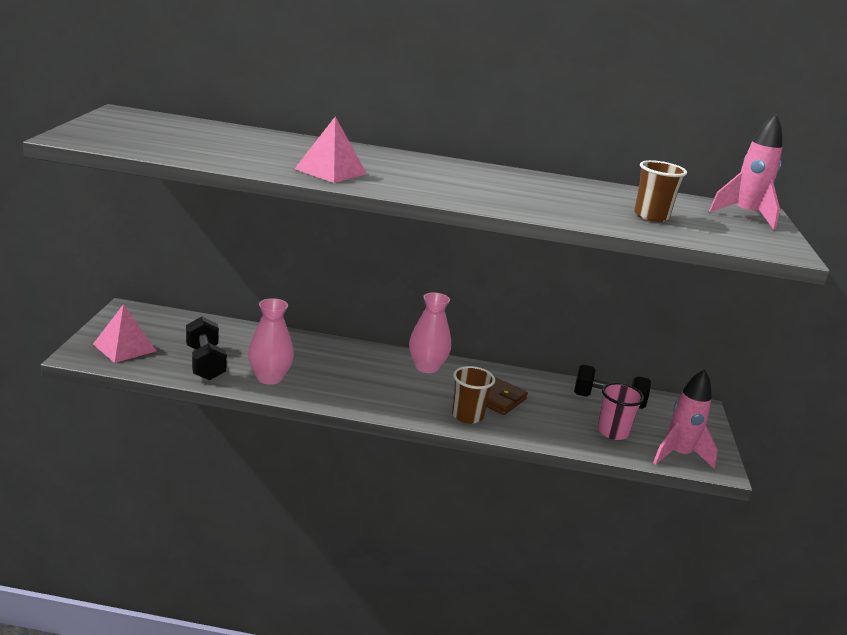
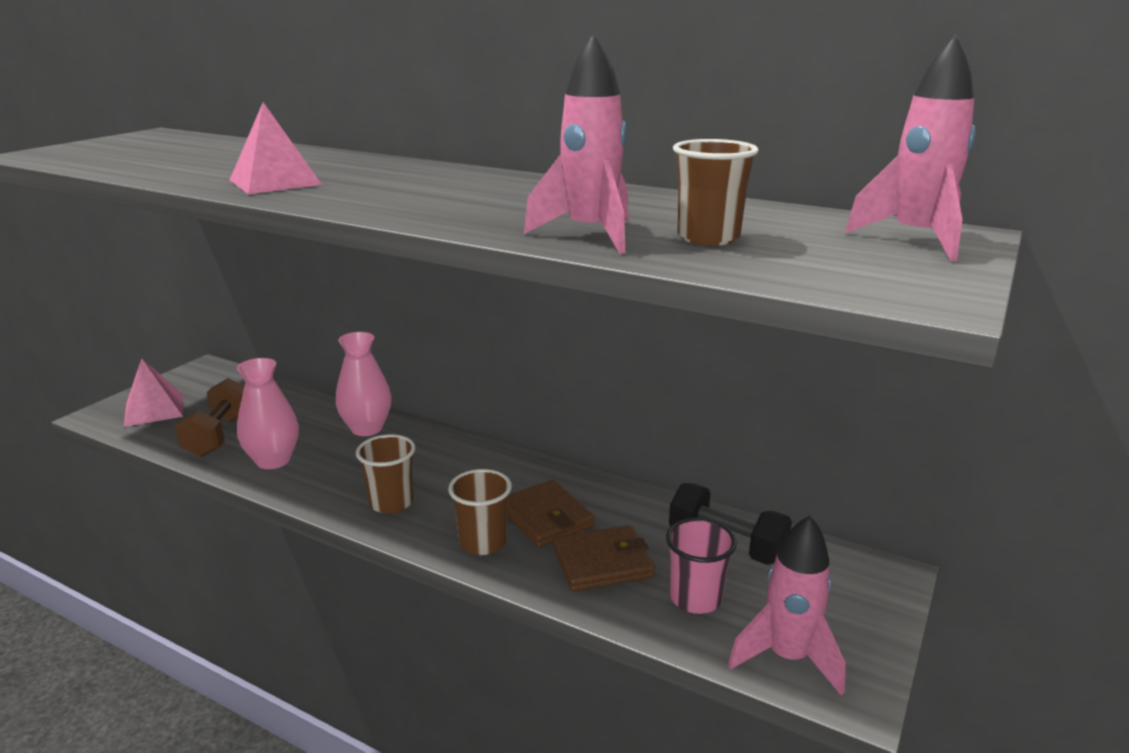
camera: 25 degrees right, 0 degrees up
black dumbbell [186,317,227,380] -> brown dumbbell [175,378,244,457]
pink vase [409,293,451,373] -> pink vase moved to [336,332,391,436]
none -> brown cup [356,434,416,514]
none -> pink rocket [524,33,629,254]
none -> brown wallet [553,525,655,592]

